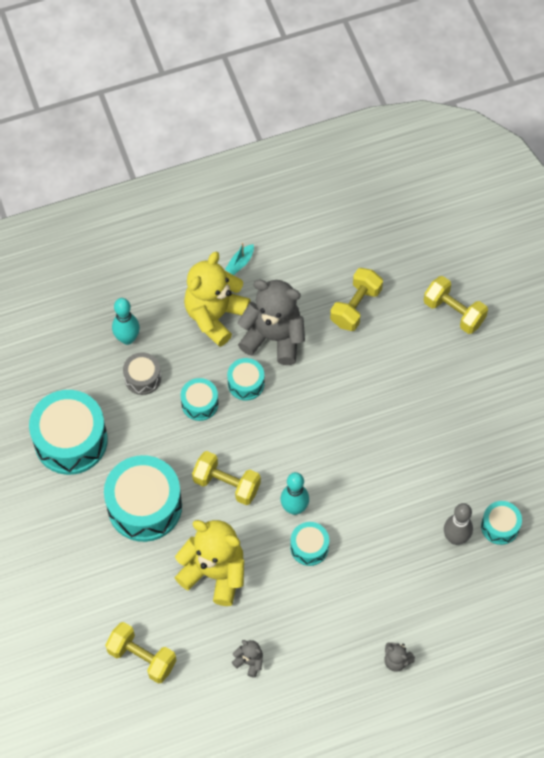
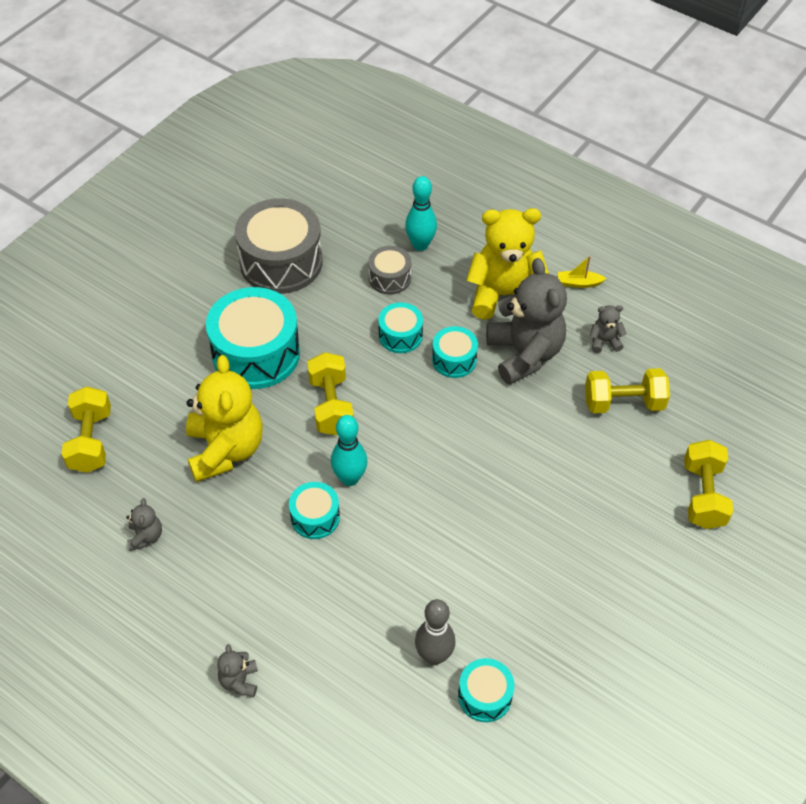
camera: 55 degrees right, 10 degrees down
turquoise drum [29,390,108,475] -> grey drum [235,198,323,294]
turquoise boat [225,243,254,275] -> yellow boat [558,256,607,288]
none -> grey teddy bear [590,305,626,353]

